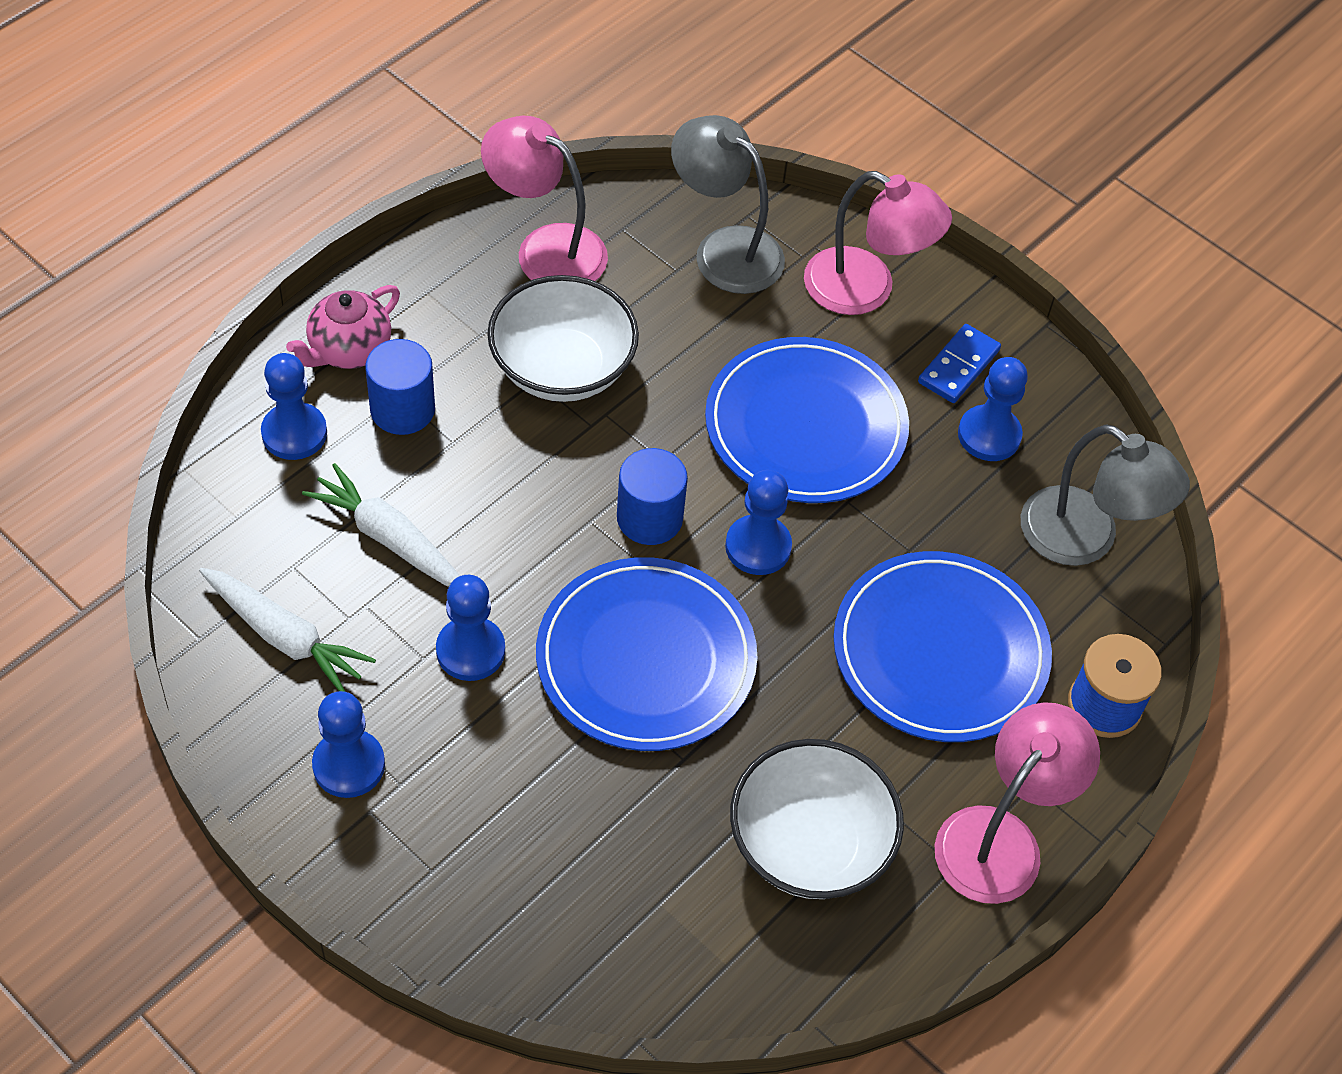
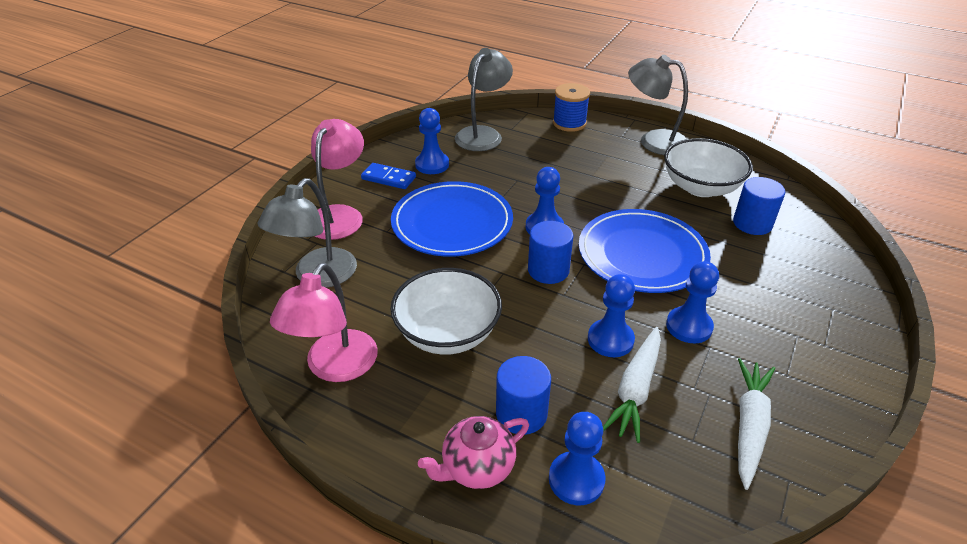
camera: 100 degrees left, 15 degrees down
pink teapot [286,285,400,369] -> pink teapot turned 120 degrees clockwise [418,416,529,489]
blue pawn [312,691,385,798] -> blue pawn moved to [588,274,635,357]
blue plate [834,551,1052,742] -> none
pink lamp [935,702,1100,904] -> grey lamp [628,55,688,155]
none -> blue cylinder [733,177,785,235]

